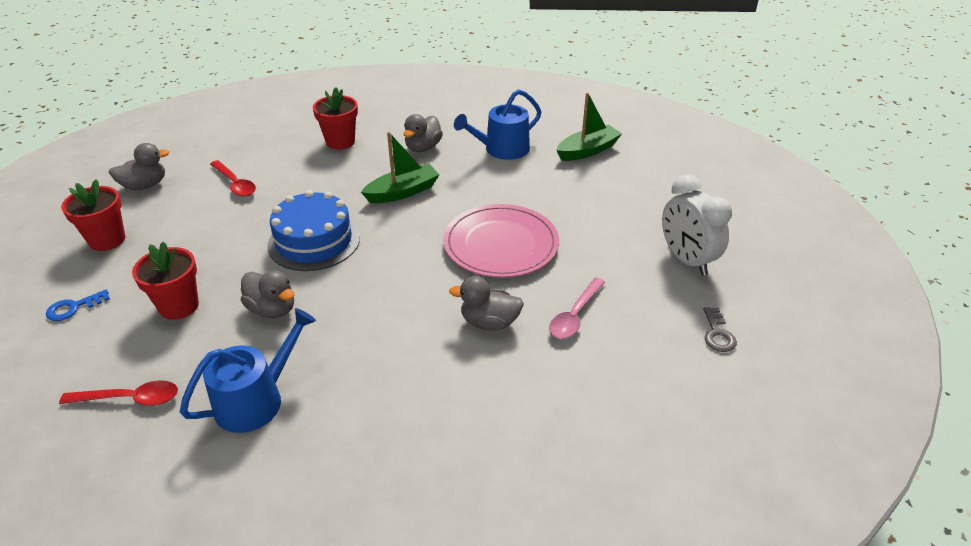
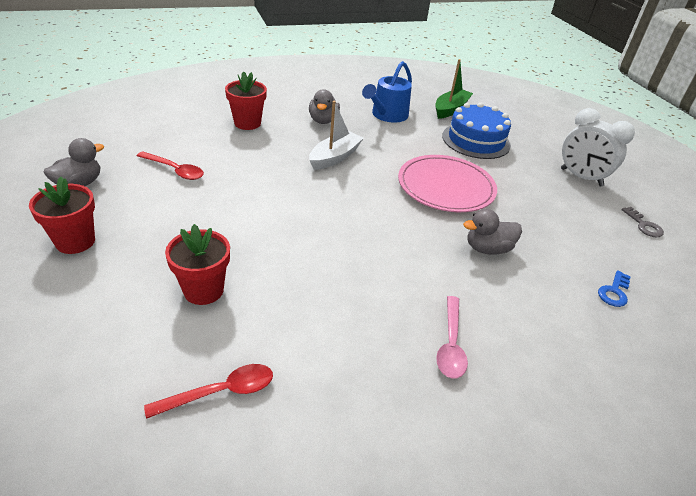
camera: 25 degrees left, 0 degrees up
blue key [46,289,110,321] -> blue key moved to [598,270,631,307]
blue watering can [180,308,316,433] -> none
grey duck [241,270,294,318] -> none
blue cake [267,190,360,271] -> blue cake moved to [442,103,511,159]
green boat [361,132,440,203] -> white boat [309,101,364,170]
pink spoon [549,278,605,339] -> pink spoon moved to [436,296,468,379]

